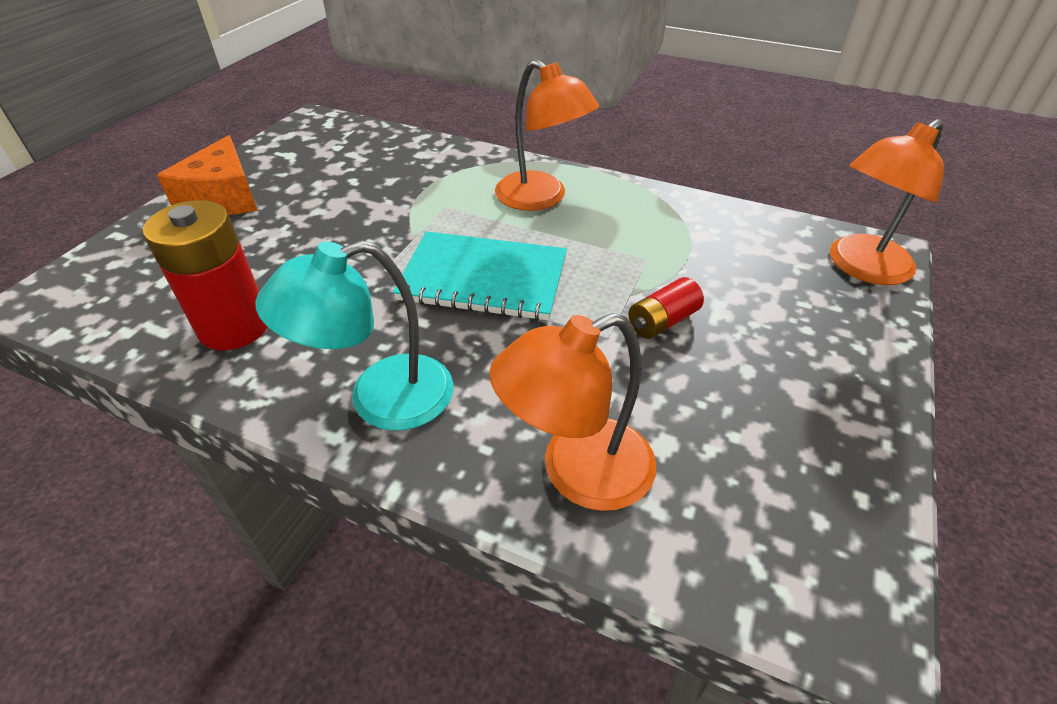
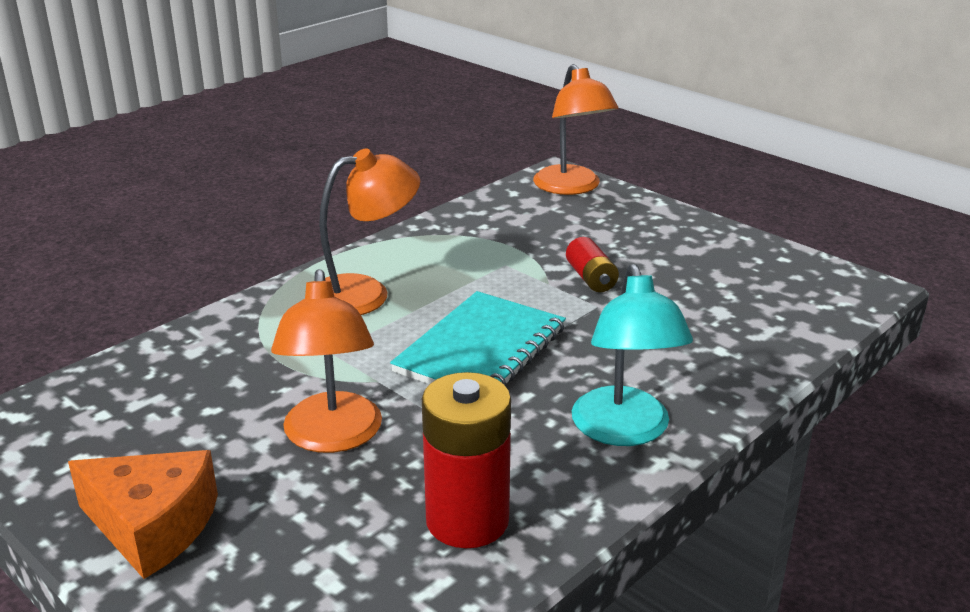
camera: 70 degrees left, 15 degrees down
orange lamp [489,313,656,511] -> orange lamp moved to [271,269,382,453]

